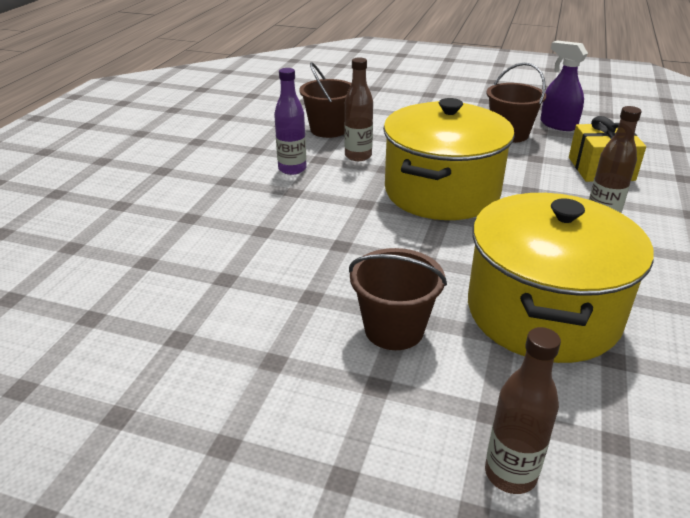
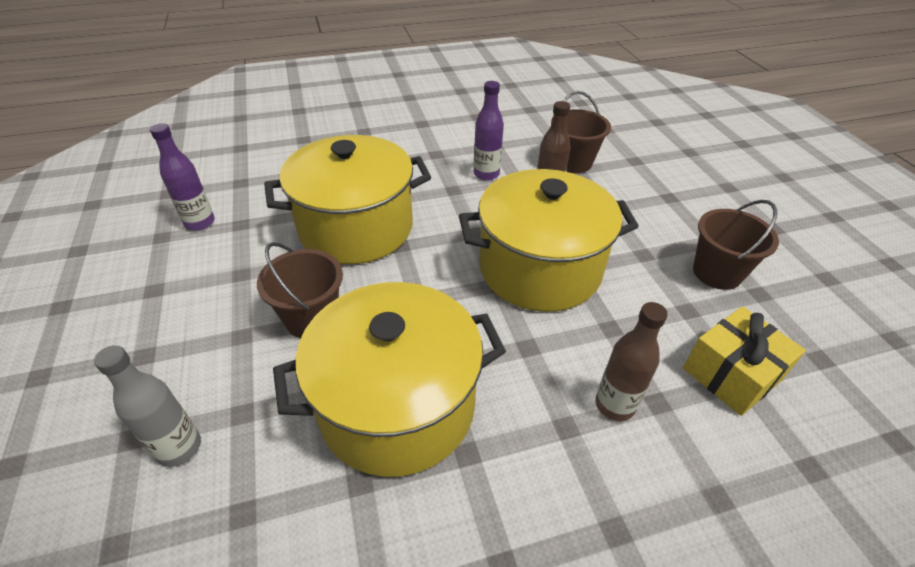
camera: 55 degrees right, 10 degrees up
brown bottle [485,327,561,494] -> grey bottle [94,345,201,467]
purple spray bottle [540,41,588,131] -> none
none -> purple bottle [150,123,215,231]
none -> yellow pot [264,135,431,264]

